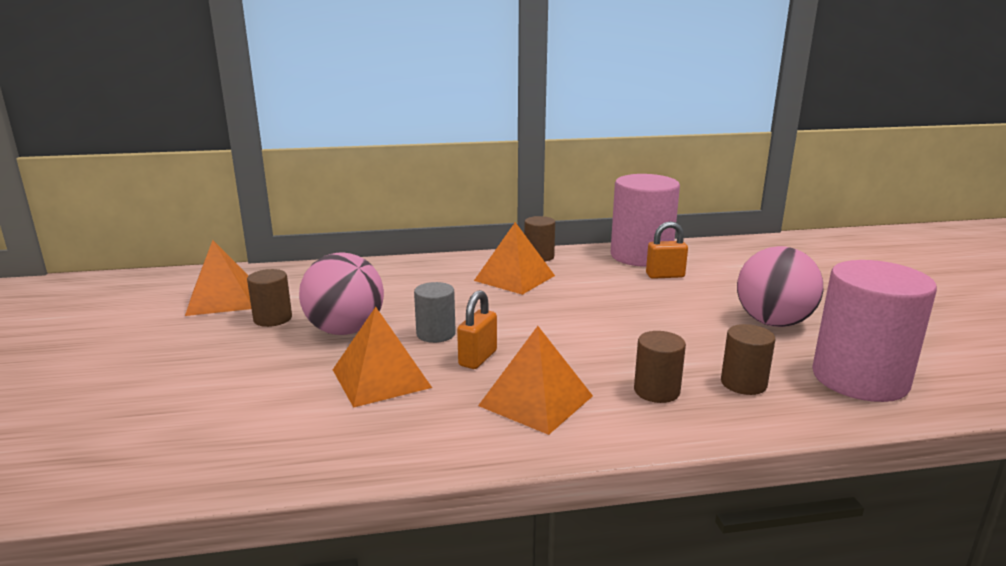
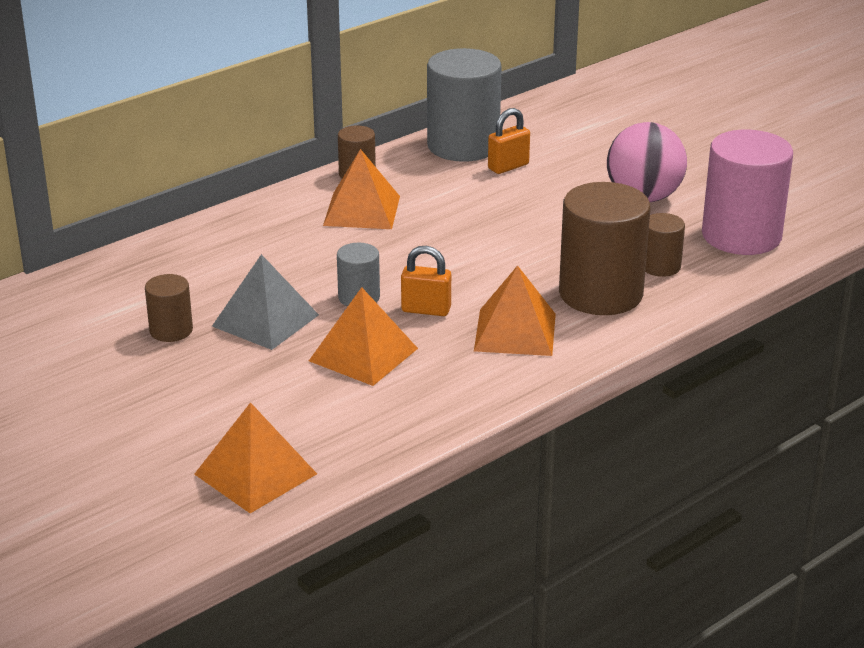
camera: 30 degrees left, 10 degrees up
orange pyramid [185,240,251,316] -> orange pyramid moved to [194,402,317,513]
pink ball [299,252,384,335] -> grey pyramid [212,254,319,350]
orange padlock [457,290,497,369] -> orange padlock turned 75 degrees counterclockwise [401,246,451,316]
pink cylinder [611,174,680,267] -> grey cylinder [427,48,502,162]
brown cylinder [634,331,686,403] -> brown cylinder [559,182,650,315], size x2.02

